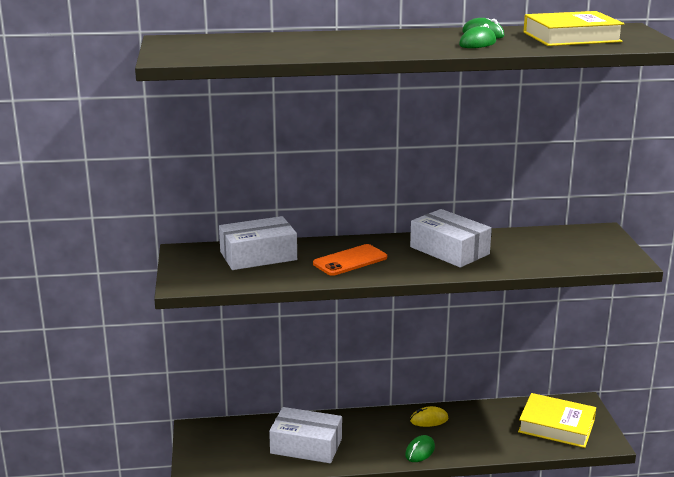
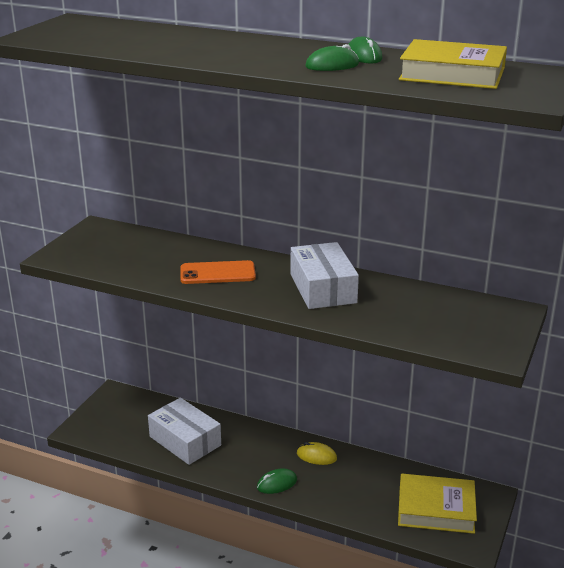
camera: 30 degrees right, 5 degrees up
white box [219,216,297,270] -> none
yellow book [518,393,596,448] -> yellow book turned 45 degrees counterclockwise [398,474,477,534]

